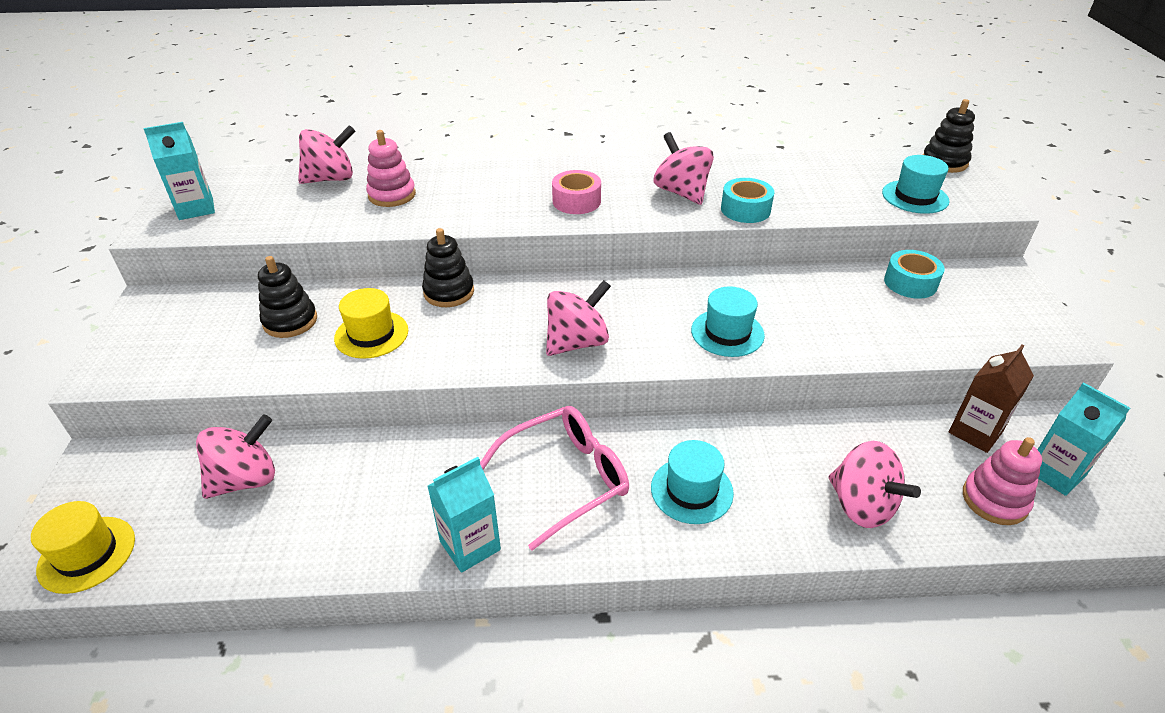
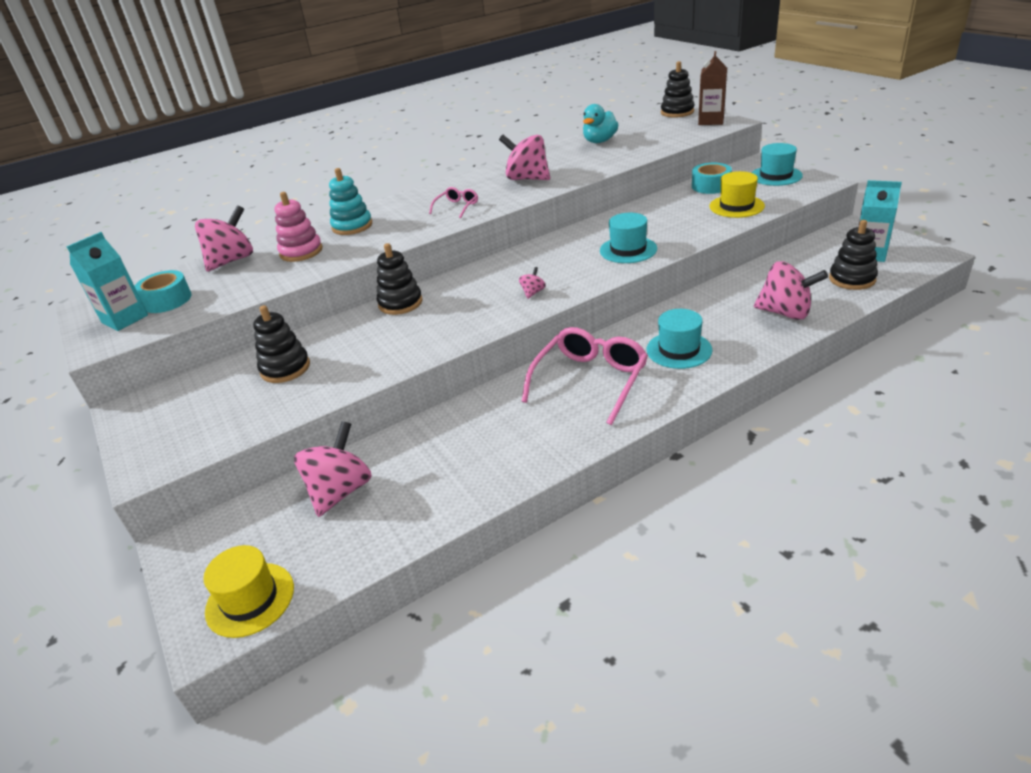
camera: 25 degrees left, 5 degrees down
yellow hat [334,288,408,359] -> yellow hat moved to [710,171,765,218]
turquoise carton [427,457,501,573] -> none
pink spinning top [546,280,611,356] -> pink spinning top [519,267,546,299], size x0.45
pink tape [552,170,601,214] -> pink glasses [429,187,478,218]
turquoise tape [721,178,774,223] -> turquoise tape moved to [135,270,192,313]
turquoise hat [882,155,949,214] -> turquoise hat moved to [751,143,803,186]
brown carton [949,344,1034,453] -> brown carton moved to [698,51,727,125]
pink stacking toy [963,437,1042,525] -> black stacking toy [829,220,878,290]
none -> turquoise stacking toy [329,168,372,235]
none -> turquoise duck [583,104,618,143]

